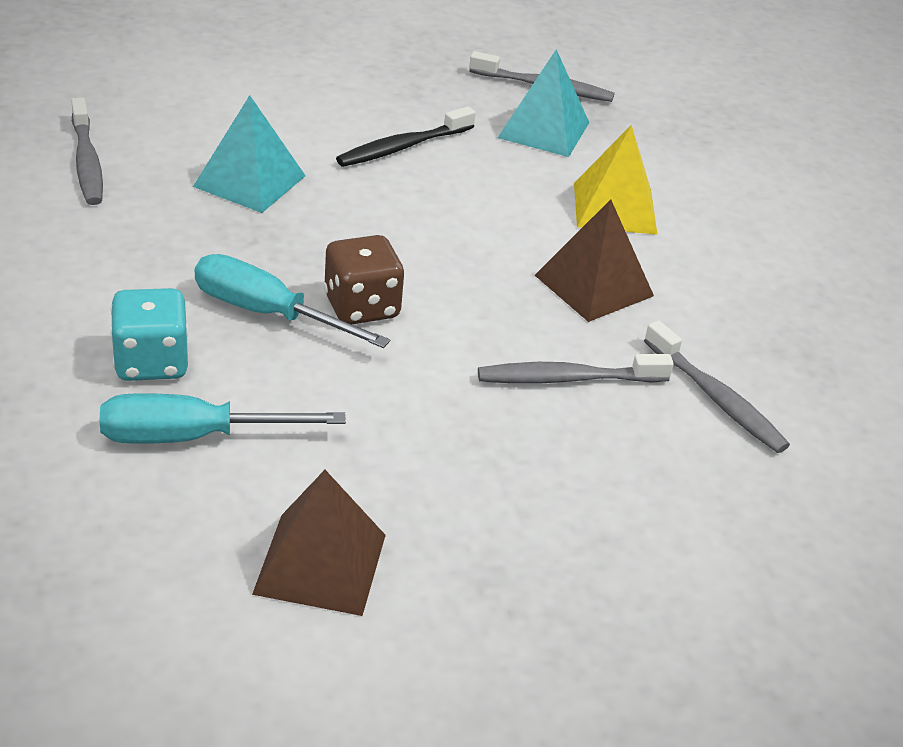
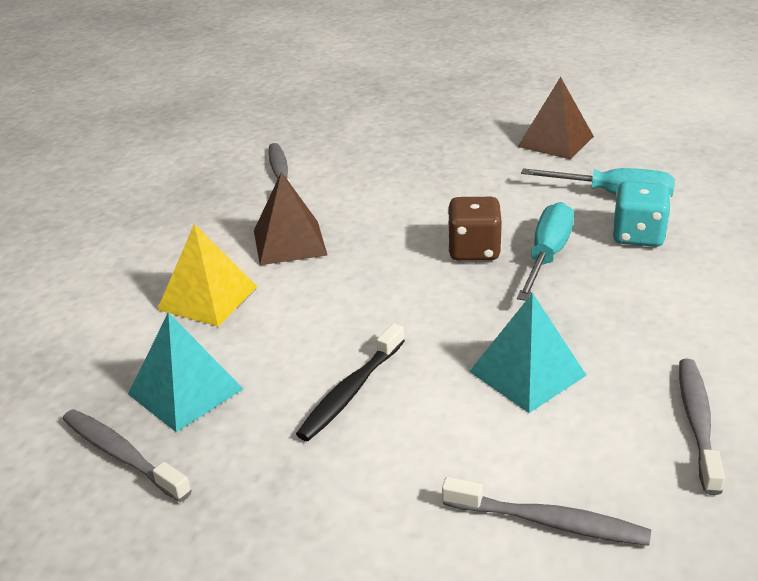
camera: 150 degrees left, 5 degrees down
turquoise screwdriver [195,254,390,348] -> turquoise screwdriver turned 120 degrees counterclockwise [517,202,574,301]
black toothbrush [336,106,476,167] -> black toothbrush turned 135 degrees clockwise [296,323,405,441]
grey toothbrush [478,354,674,384] -> grey toothbrush moved to [442,477,651,546]

